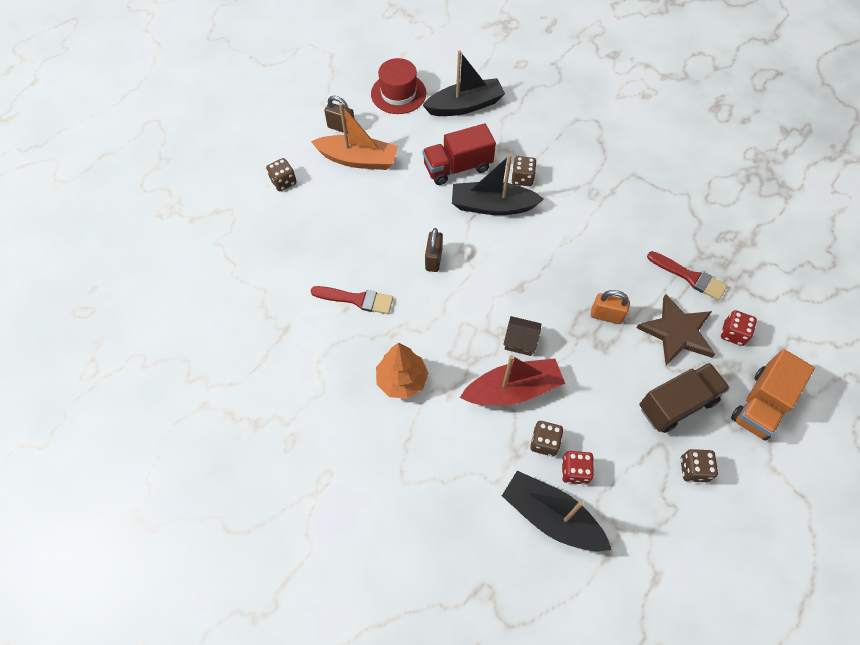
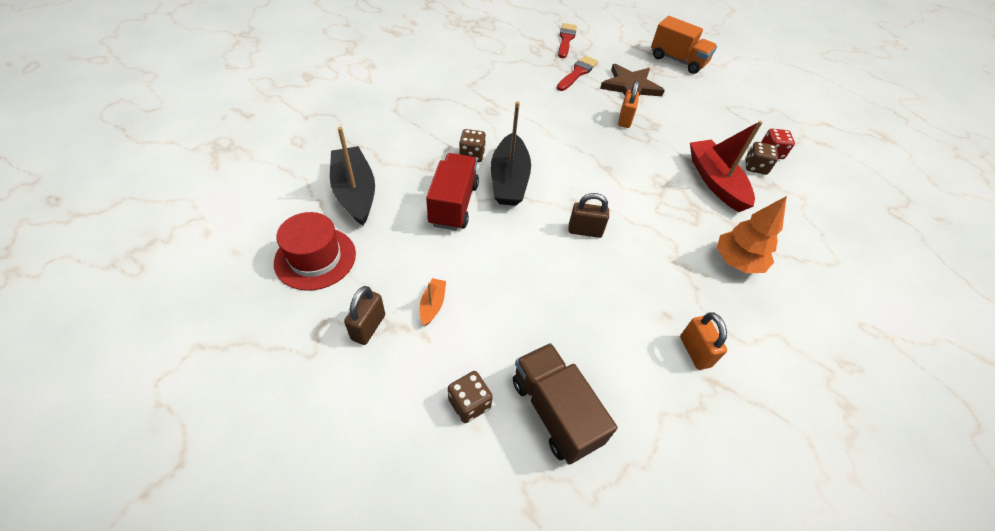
camera: 95 degrees left, 10 degrees down
orange boat [311,103,398,170] -> orange boat [420,278,446,326], size x0.45
red brush [311,286,393,314] -> red brush moved to [558,23,577,58]
red truck [423,123,496,185] -> red truck turned 150 degrees counterclockwise [426,153,479,231]
black boat [502,471,612,552] -> none
brown house [503,316,541,356] -> none
brown truck [639,363,730,433] -> brown truck moved to [513,343,617,465]
brown dice [681,449,718,482] -> none
red dice [721,310,757,346] -> none
none -> orange padlock [680,312,727,370]

